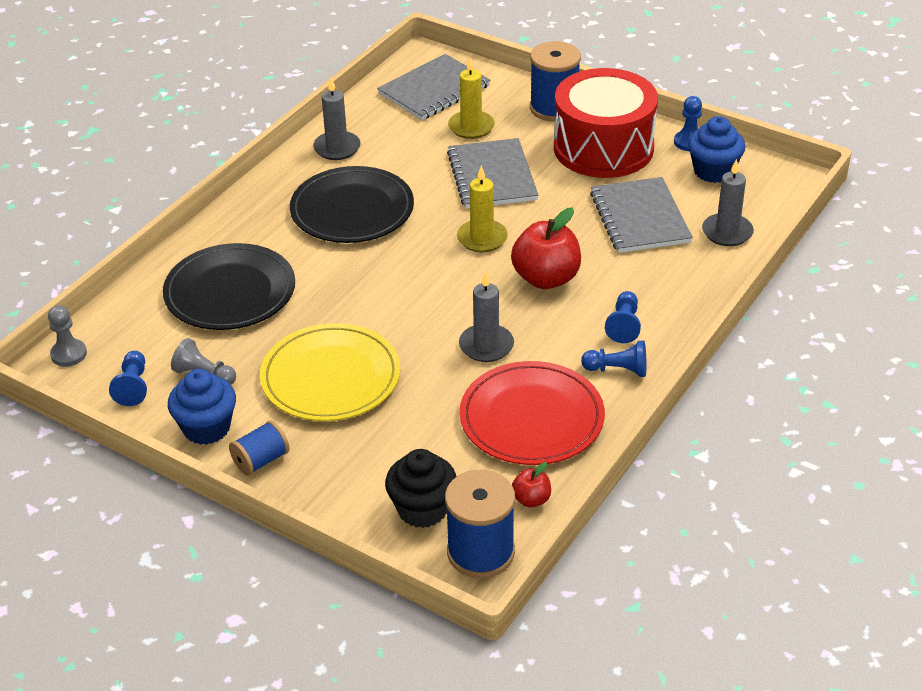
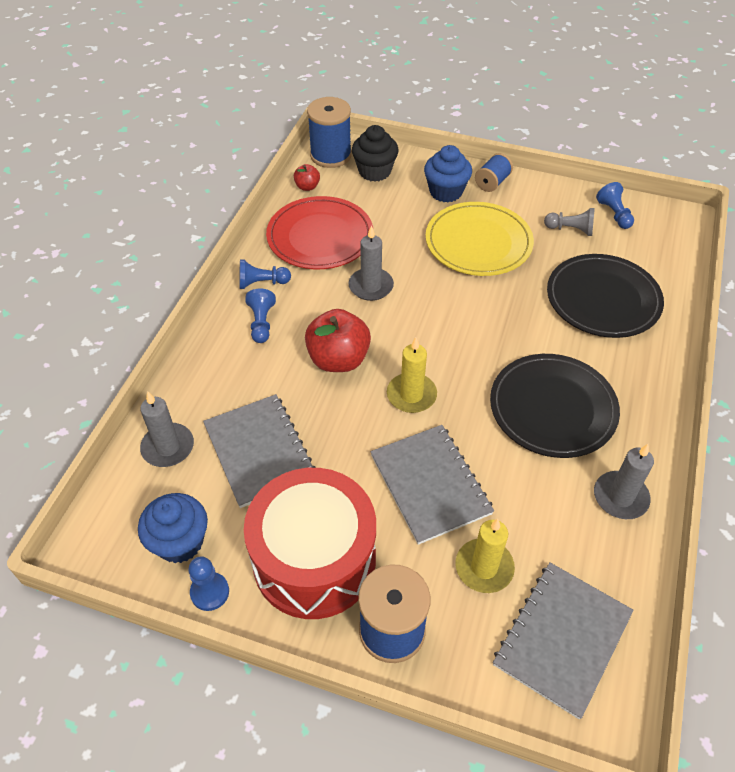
camera: 165 degrees right, 10 degrees up
grey pawn [48,305,87,367] -> none
blue cupcake [168,369,236,445] -> blue cupcake moved to [424,145,472,202]

